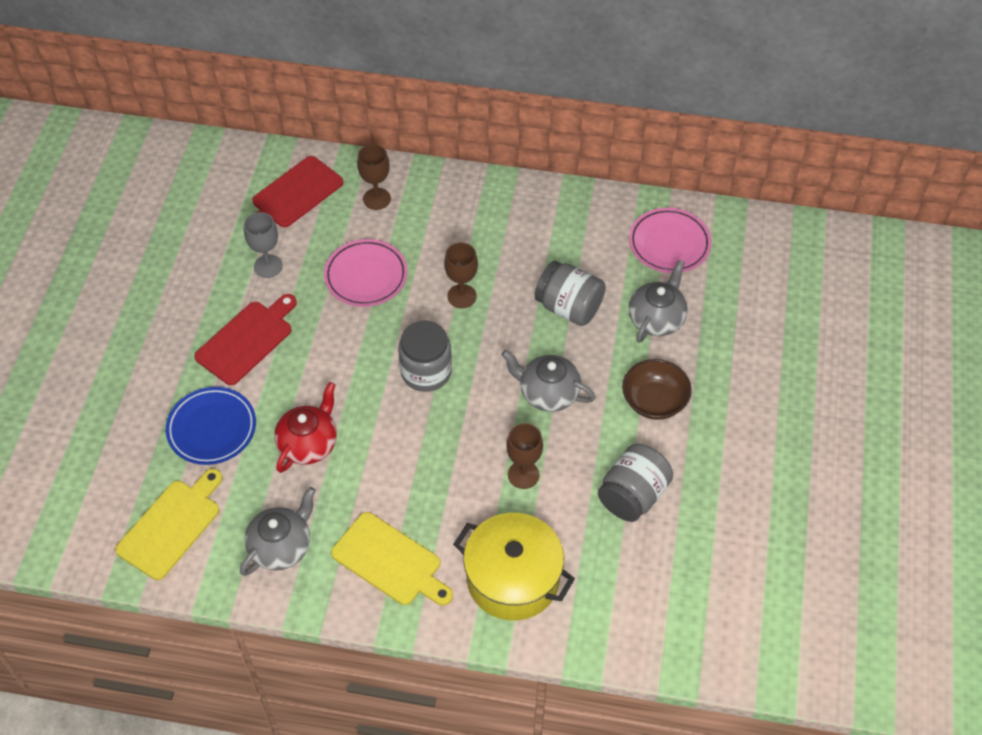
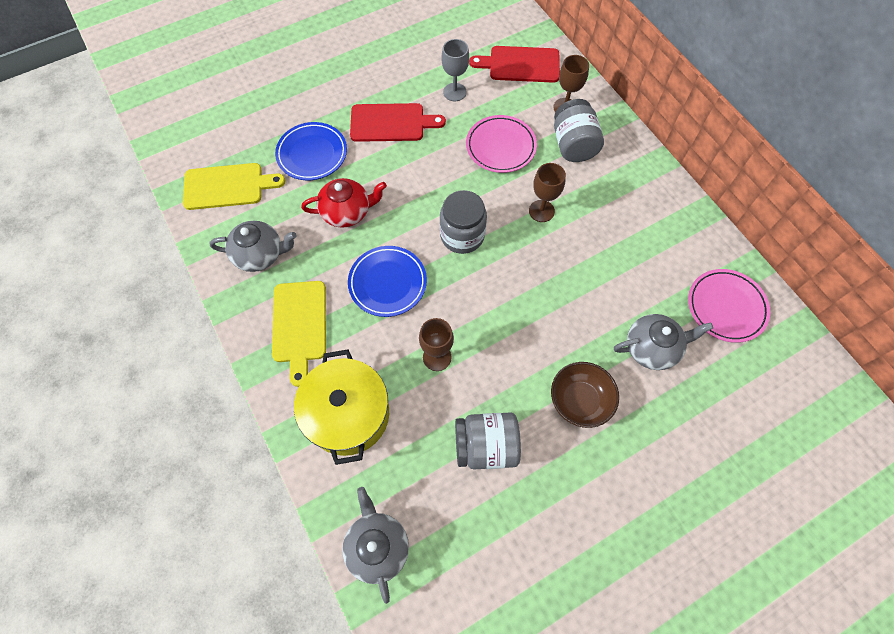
camera: 50 degrees right, 10 degrees up
grey teapot [501,350,595,412] -> grey teapot moved to [342,487,409,604]
grey jar [534,261,606,326] -> grey jar moved to [554,99,604,162]
none -> blue plate [348,246,427,317]

